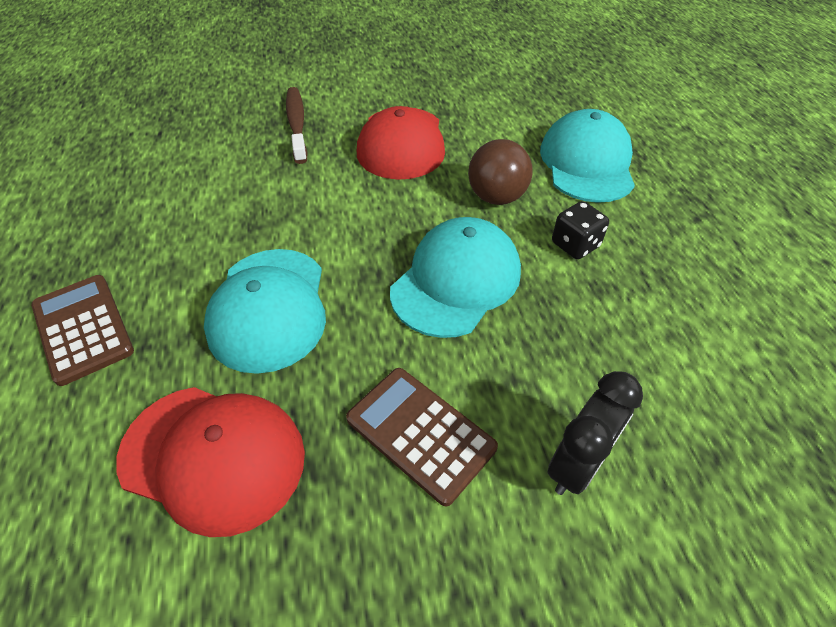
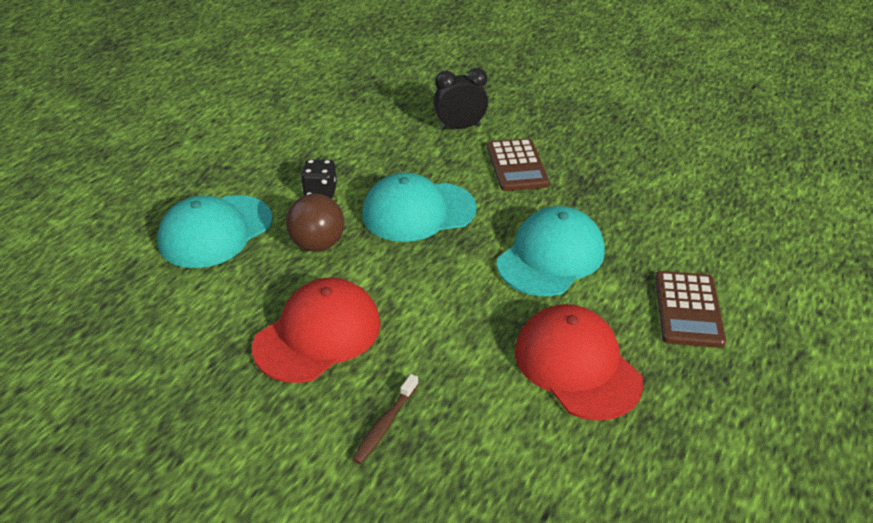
camera: 140 degrees left, 10 degrees down
red cap [116,387,305,537] -> red cap moved to [515,304,644,421]
brown toothbrush [286,87,308,164] -> brown toothbrush [352,374,419,464], size x0.66

